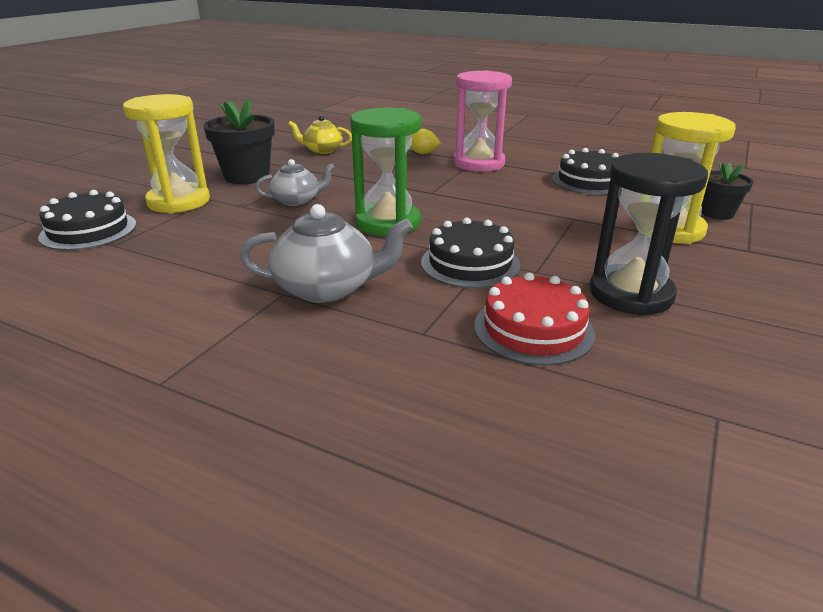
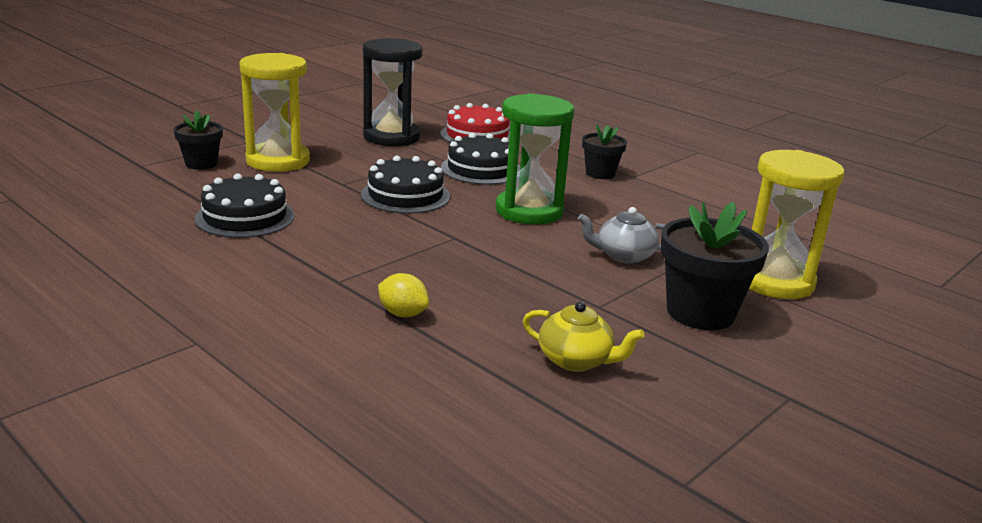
camera: 165 degrees left, 5 degrees down
black cake [38,190,136,250] -> black cake moved to [361,155,450,214]
grey teapot [239,204,413,303] -> black flower pot [582,124,627,179]
pink hourglass [453,70,512,172] -> none

